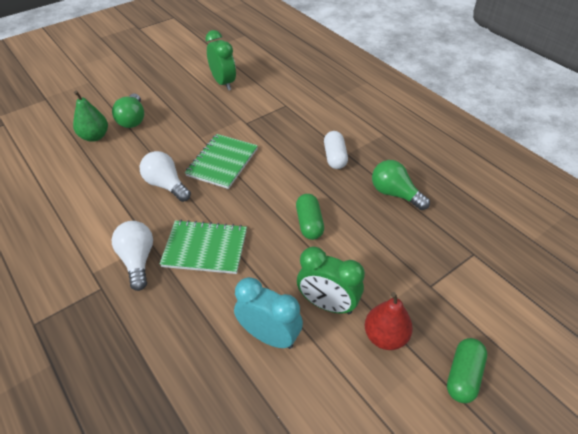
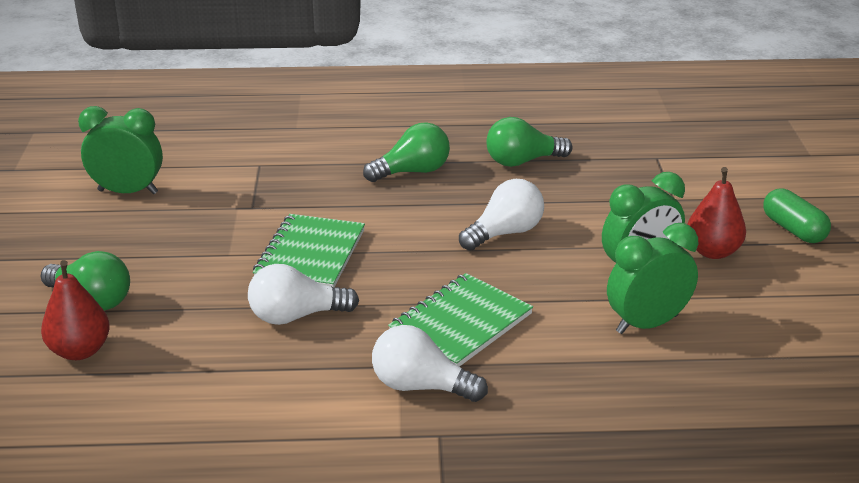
camera: 55 degrees left, 15 degrees down
green pear [73,91,108,142] -> red pear [41,260,110,360]
green notebook [185,134,258,189] -> green notebook turned 45 degrees clockwise [253,214,365,288]
turquoise clock [234,277,303,349] -> green clock [607,223,698,334]
green capsule [296,194,324,240] -> white light bulb [459,179,544,251]
white capsule [324,131,348,169] -> green light bulb [363,122,450,182]

